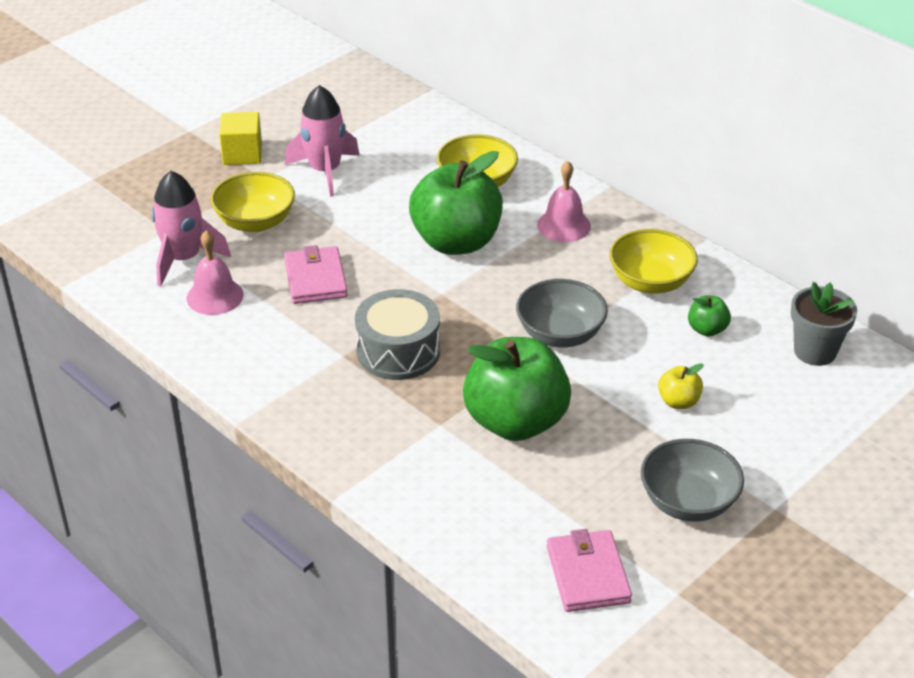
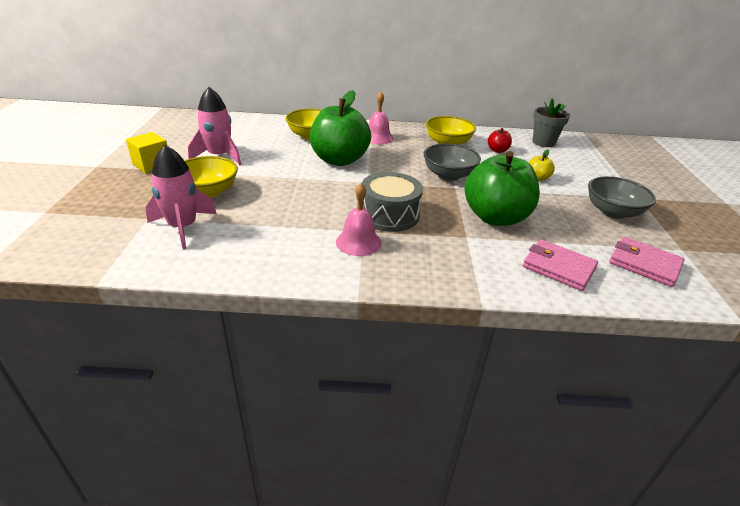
camera: 45 degrees left, 5 degrees down
pink bell [187,230,244,315] -> pink bell moved to [336,183,382,256]
pink wallet [284,245,348,304] -> pink wallet moved to [523,239,598,291]
green apple [688,295,731,336] -> red apple [488,128,512,153]

